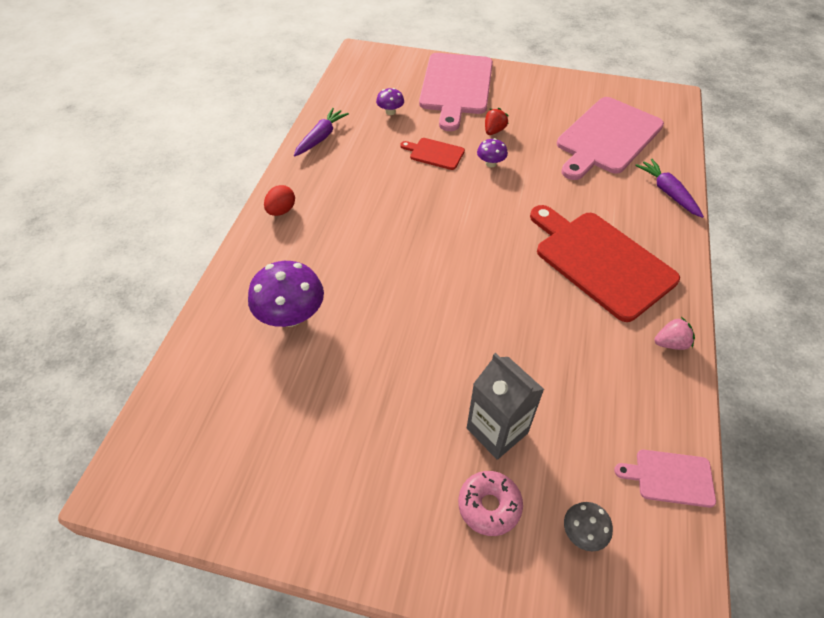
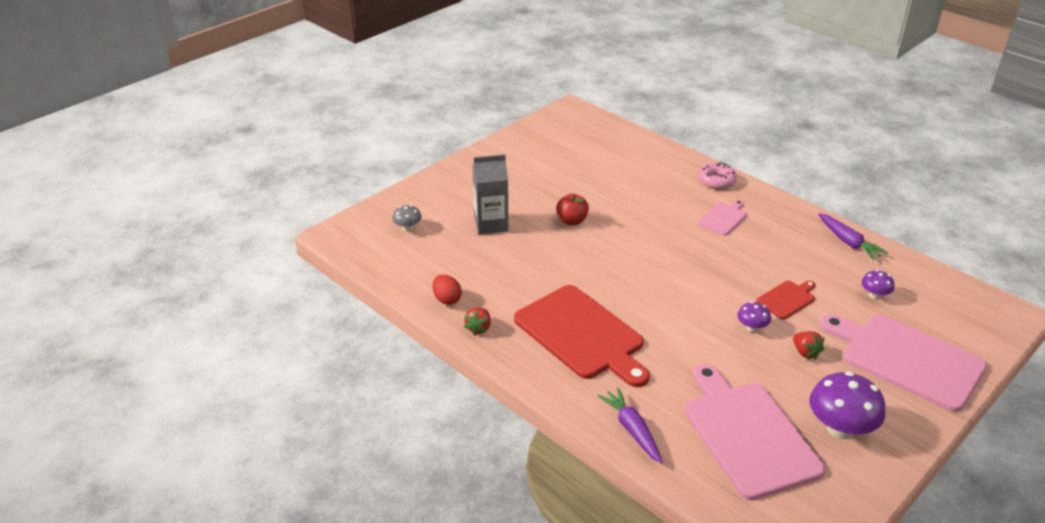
camera: 120 degrees right, 15 degrees down
purple mushroom [248,261,324,327] -> purple mushroom moved to [809,372,885,439]
red egg [264,185,295,216] -> red egg moved to [432,275,462,305]
pink donut [458,471,523,536] -> pink donut moved to [698,162,737,189]
red cutting board [530,205,680,322] -> red cutting board turned 60 degrees clockwise [514,285,650,387]
pink cutting board [614,450,716,508] -> pink cutting board moved to [698,200,747,236]
purple carrot [635,159,704,218] -> purple carrot turned 120 degrees counterclockwise [597,387,663,464]
pink strawberry [654,317,695,350] -> red strawberry [464,307,491,336]
none -> red apple [556,194,589,225]

